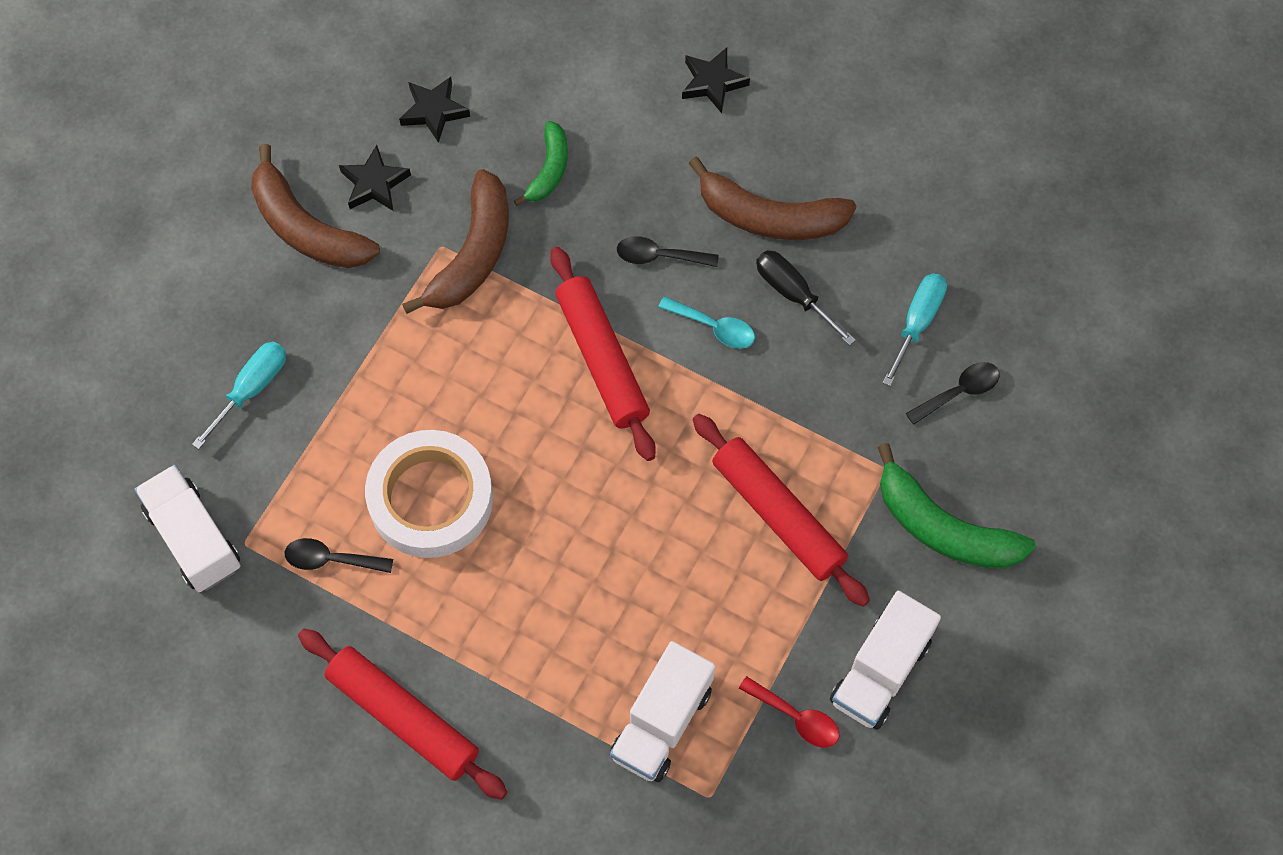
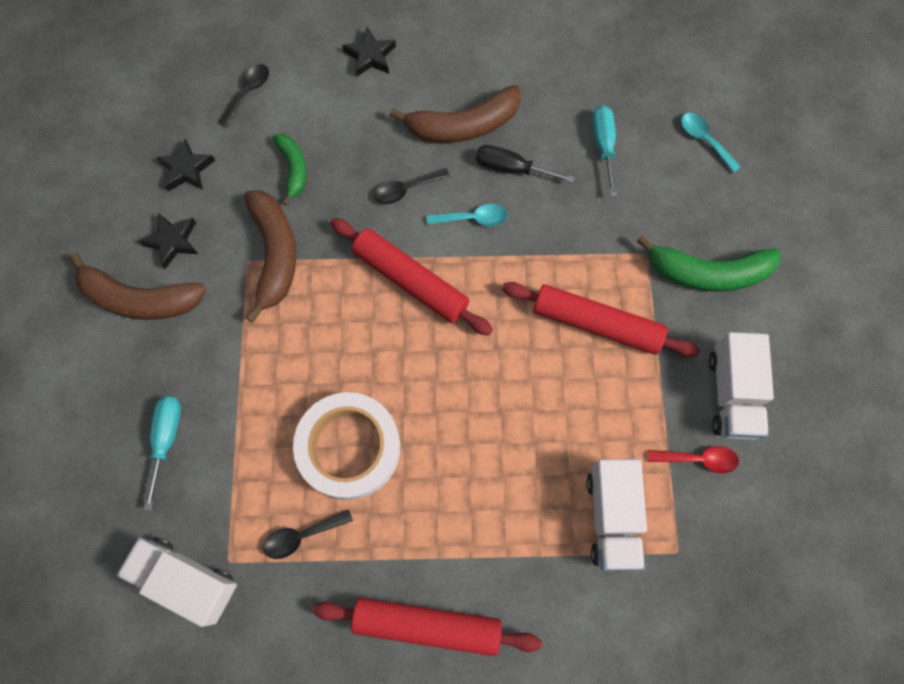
camera: 30 degrees left, 5 degrees up
black spoon [906,362,1000,425] -> black spoon moved to [219,64,269,127]
none -> turquoise spoon [681,113,741,173]

